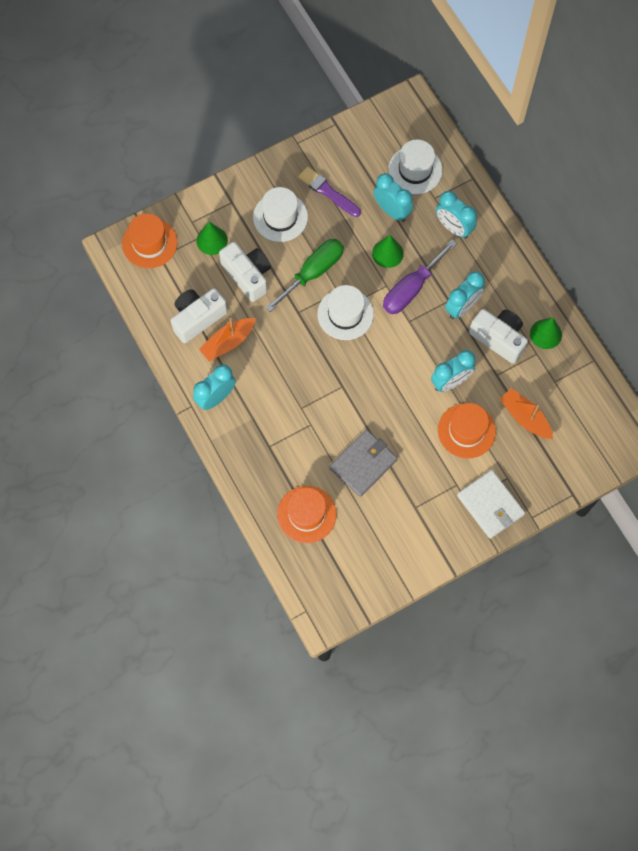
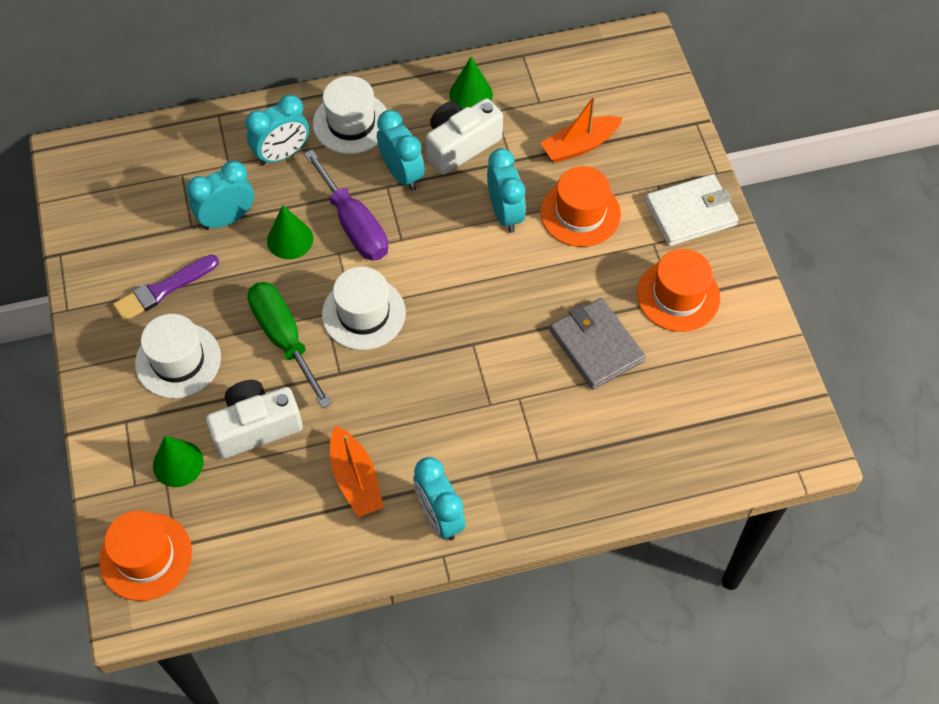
camera: 75 degrees left, 10 degrees down
white camera [171,288,228,343] -> none
orange hat [277,486,337,543] -> orange hat moved to [637,249,720,332]
white hat [388,140,443,194] -> white hat moved to [313,76,387,154]

